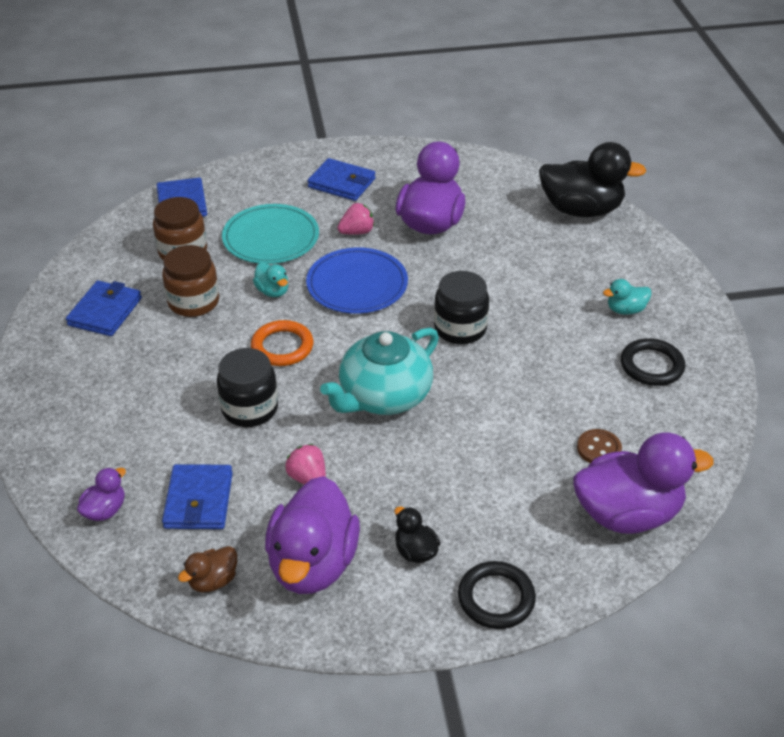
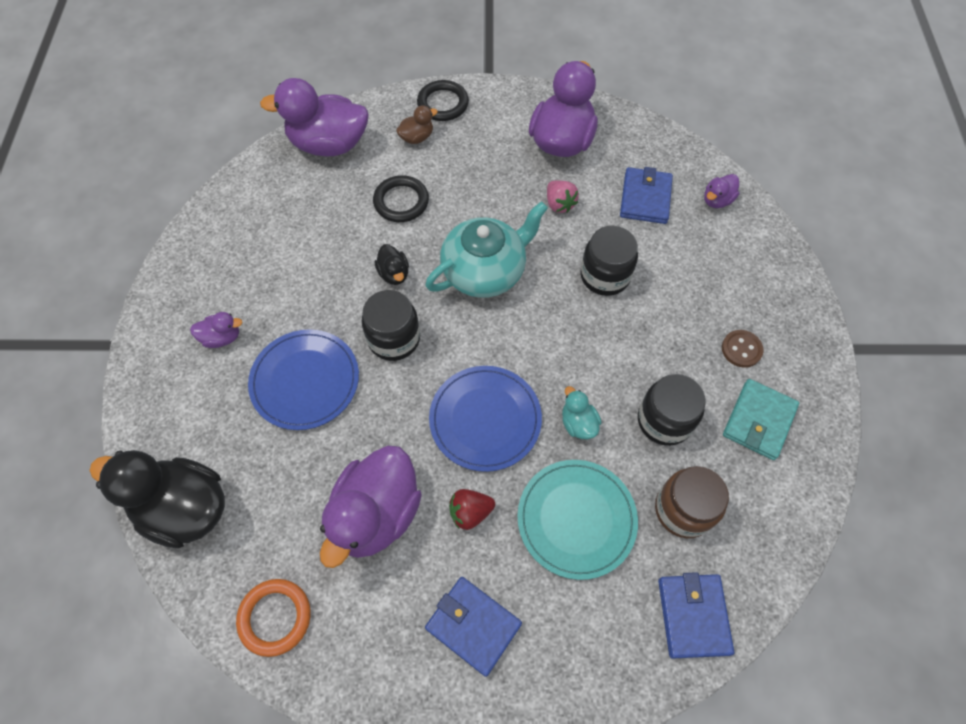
camera: 170 degrees left, 20 degrees up
blue wallet [66,281,142,336] -> turquoise wallet [723,379,799,460]
brown jar [162,245,219,317] -> black jar [638,374,706,446]
brown duck [178,546,237,592] -> brown duck moved to [396,105,438,144]
orange ring [251,320,313,366] -> orange ring moved to [236,579,311,657]
pink strawberry [337,203,374,235] -> red strawberry [449,489,495,530]
black duck [394,506,440,563] -> black duck moved to [375,244,409,285]
brown button [577,429,622,463] -> brown button moved to [722,330,763,368]
turquoise duck [603,279,652,315] -> purple duck [190,312,243,348]
black ring [621,338,685,386] -> black ring moved to [373,175,429,222]
none -> blue plate [248,329,359,430]

